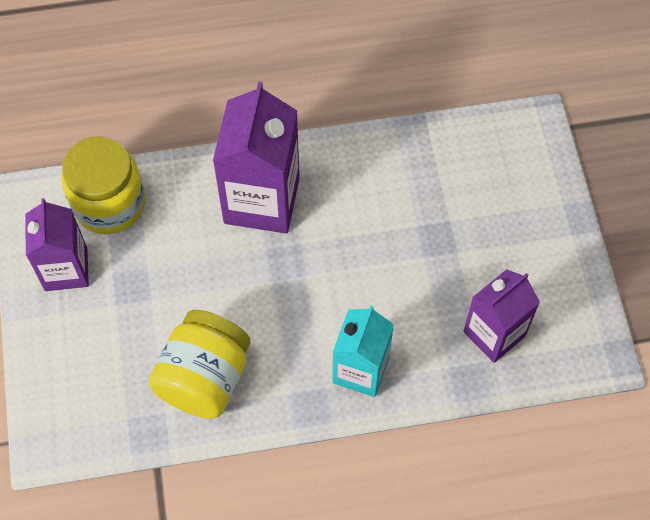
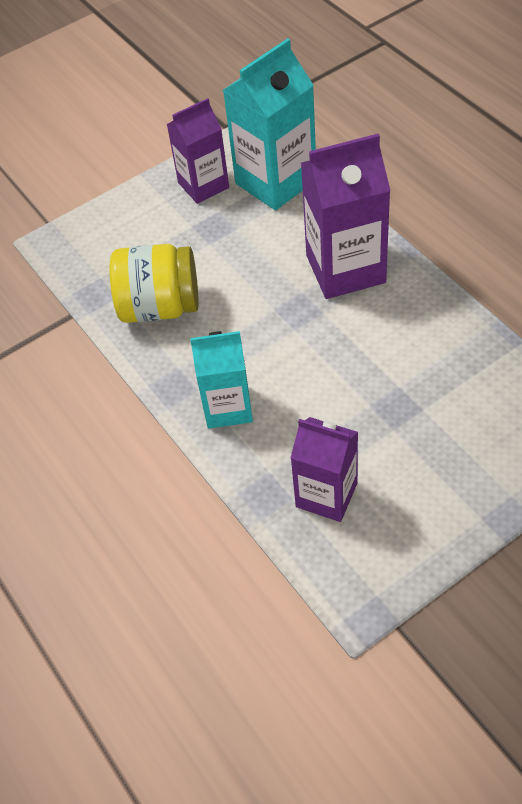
camera: 70 degrees right, 10 degrees down
yellow jar [62,137,145,234] -> turquoise carton [223,38,316,210]

